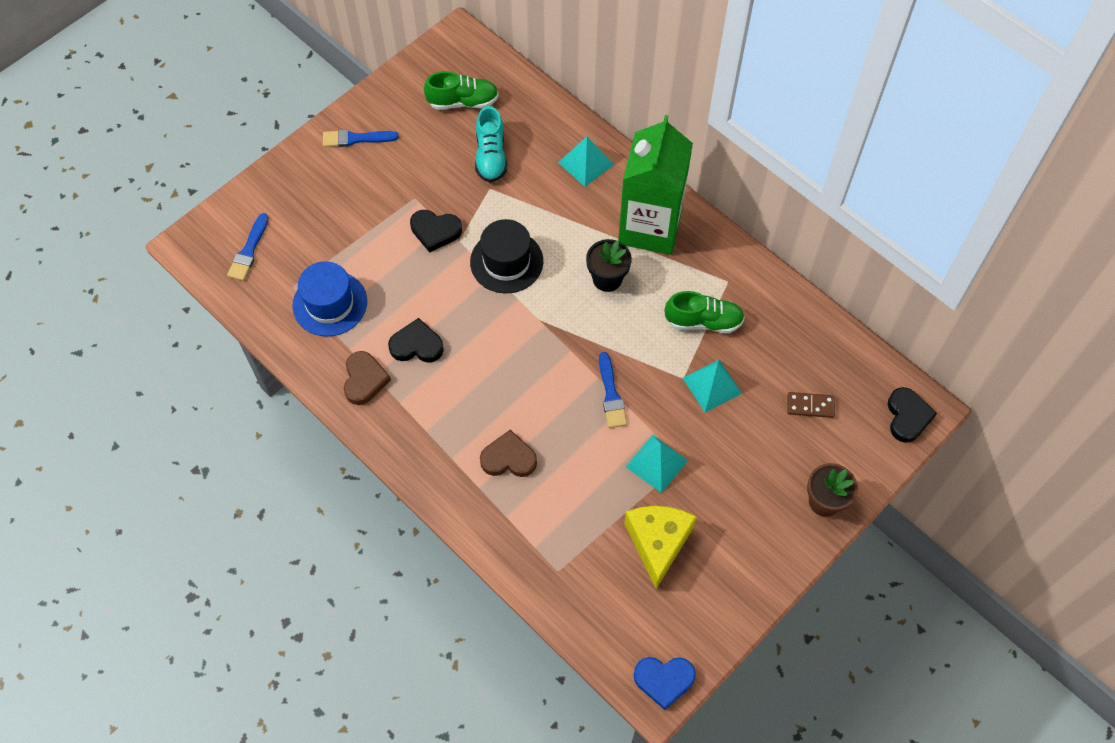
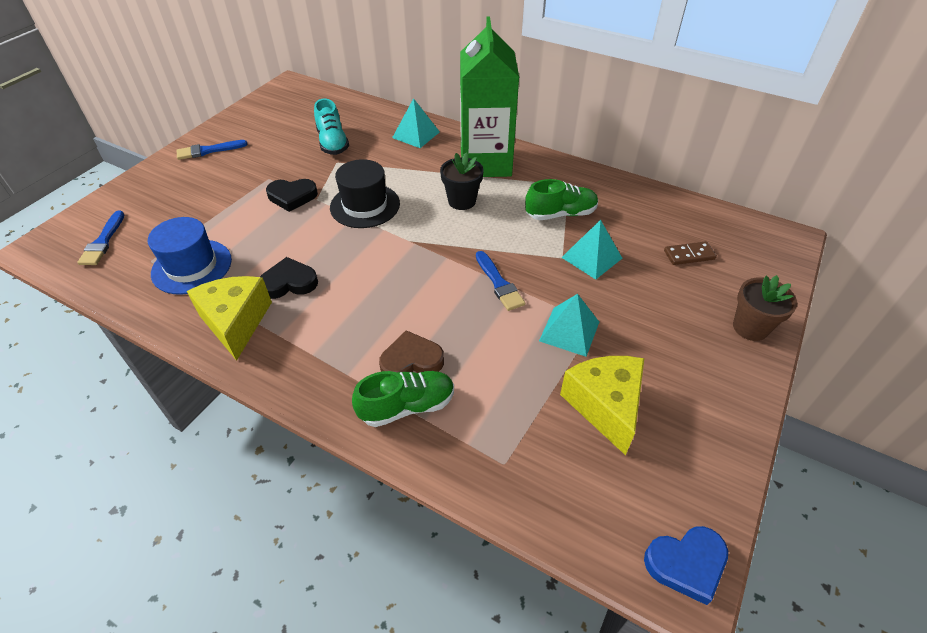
camera: 15 degrees left, 15 degrees down
brown heart [344,351,391,405] -> yellow cheese [187,276,272,361]
green shoe [424,71,499,110] -> green shoe moved to [352,371,454,427]
black heart [888,387,937,443] -> none

